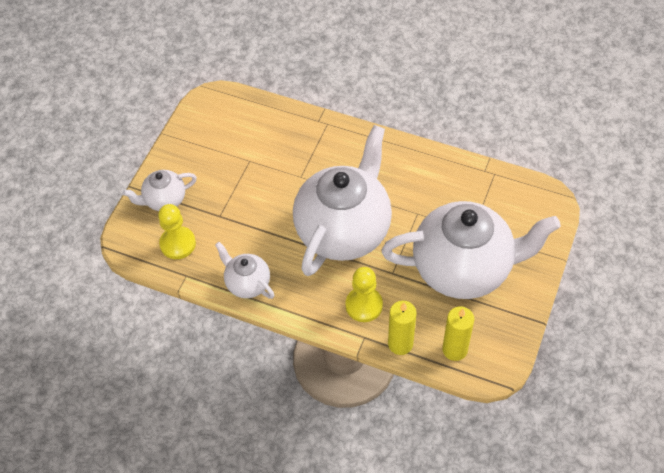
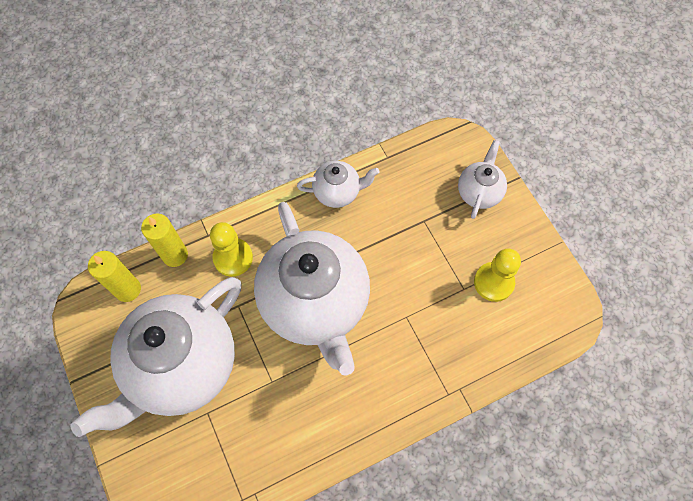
camera: 130 degrees right, 10 degrees up
yellow pawn [158,204,196,259] -> yellow pawn moved to [474,249,521,302]

